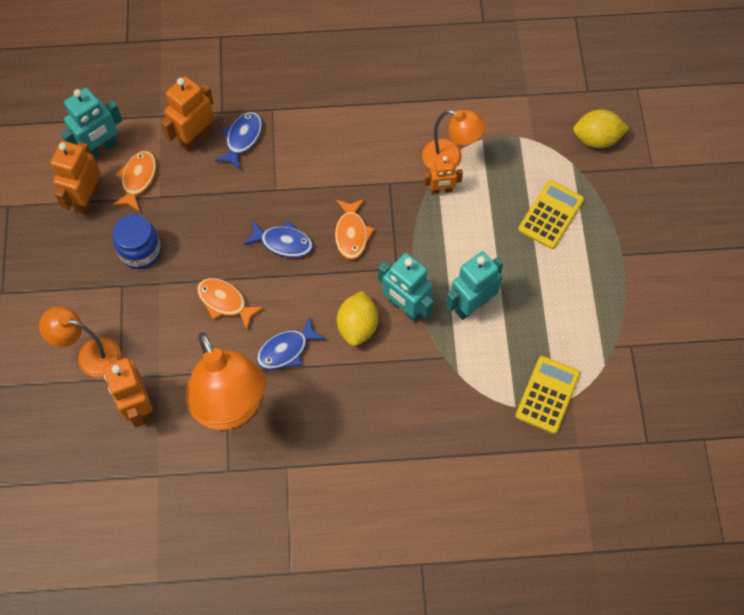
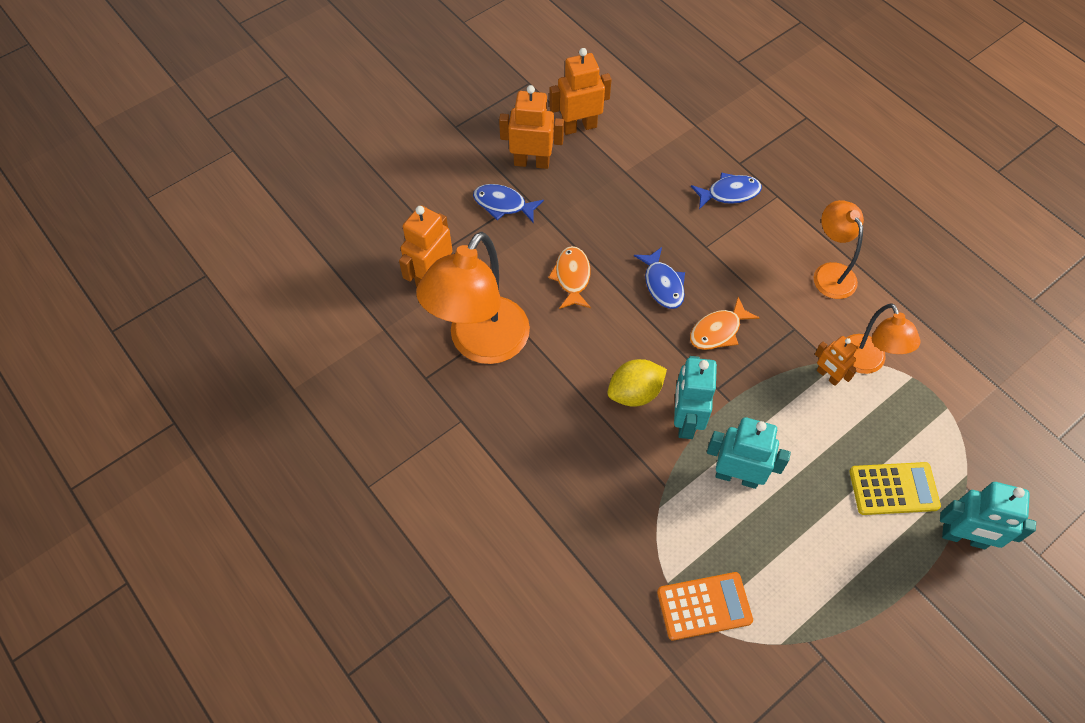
camera: 55 degrees right, 5 degrees down
orange lamp [39,306,121,377] -> orange lamp moved to [813,200,864,299]
turquoise robot [61,88,122,158] -> turquoise robot moved to [940,482,1036,549]
orange fish [113,151,156,211] -> none
blue jar [113,214,161,269] -> none
orange robot [161,76,214,152] -> orange robot moved to [499,85,564,169]
blue fish [257,316,326,370] -> blue fish moved to [473,184,544,222]
yellow calculator [515,356,580,434] -> orange calculator [657,572,753,641]
yellow lemon [573,109,629,148] -> none

